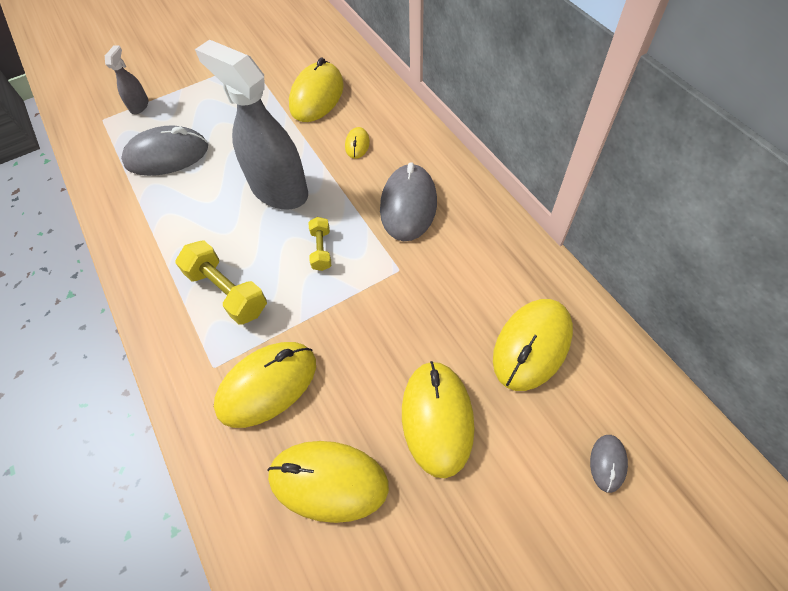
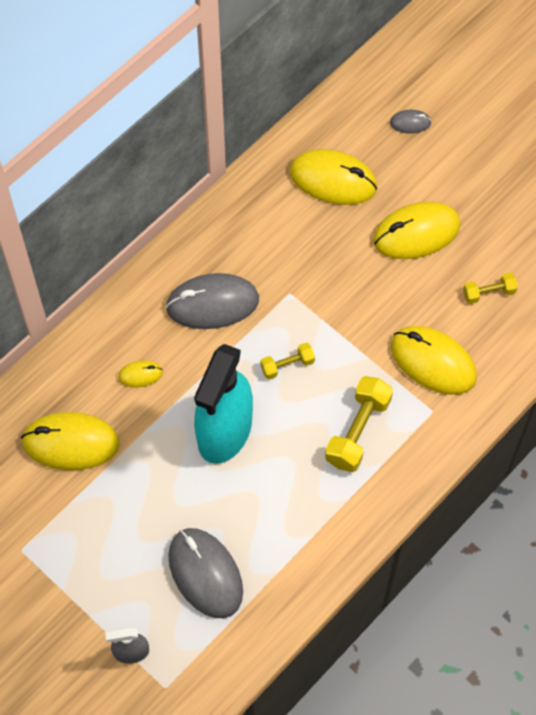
camera: 110 degrees left, 5 degrees up
grey spray bottle [195,40,308,210] -> turquoise spray bottle [194,344,253,464]
yellow mouse [267,441,389,523] -> yellow dumbbell [463,273,518,304]

